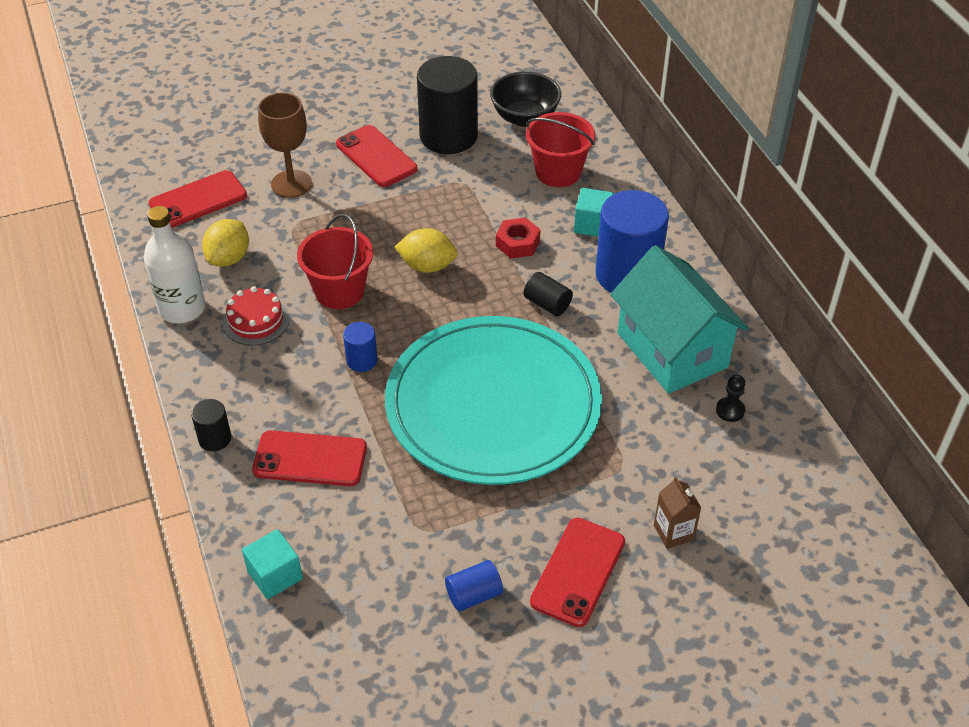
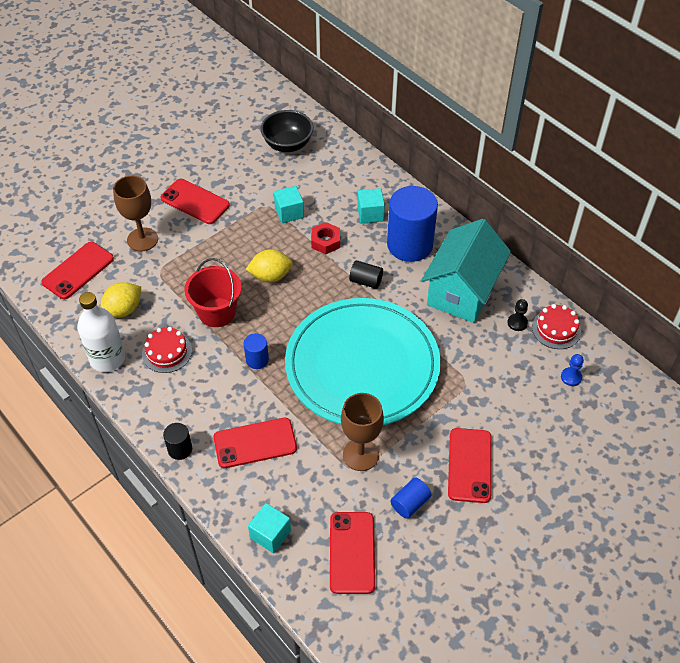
camera: 20 degrees left, 5 degrees up
yellow lemon [202,219,249,267] -> yellow lemon turned 45 degrees clockwise [100,282,141,318]
black cylinder [417,56,478,154] -> none
red bucket [526,112,595,187] -> none
turquoise house [610,245,749,394] -> turquoise house turned 75 degrees clockwise [422,219,511,323]
brown carton [654,477,701,549] -> none
none -> turquoise cube [274,186,304,223]
none -> red phone [330,512,375,594]
none -> brown goblet [341,393,384,471]
none -> red cake [532,304,581,349]
none -> blue pawn [561,354,584,386]

